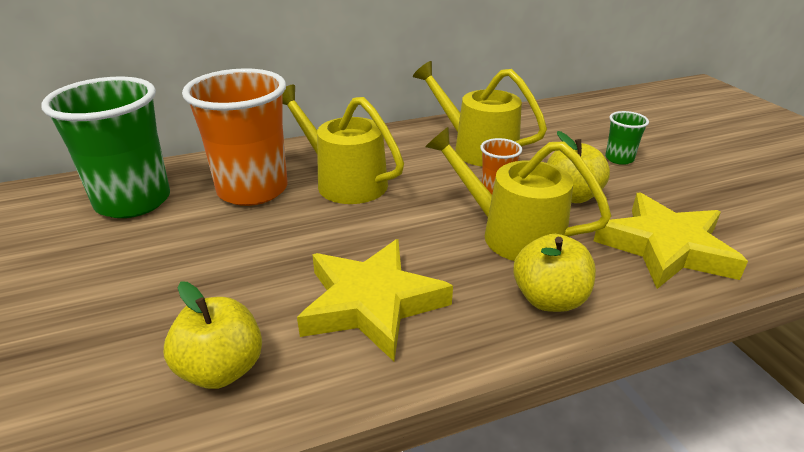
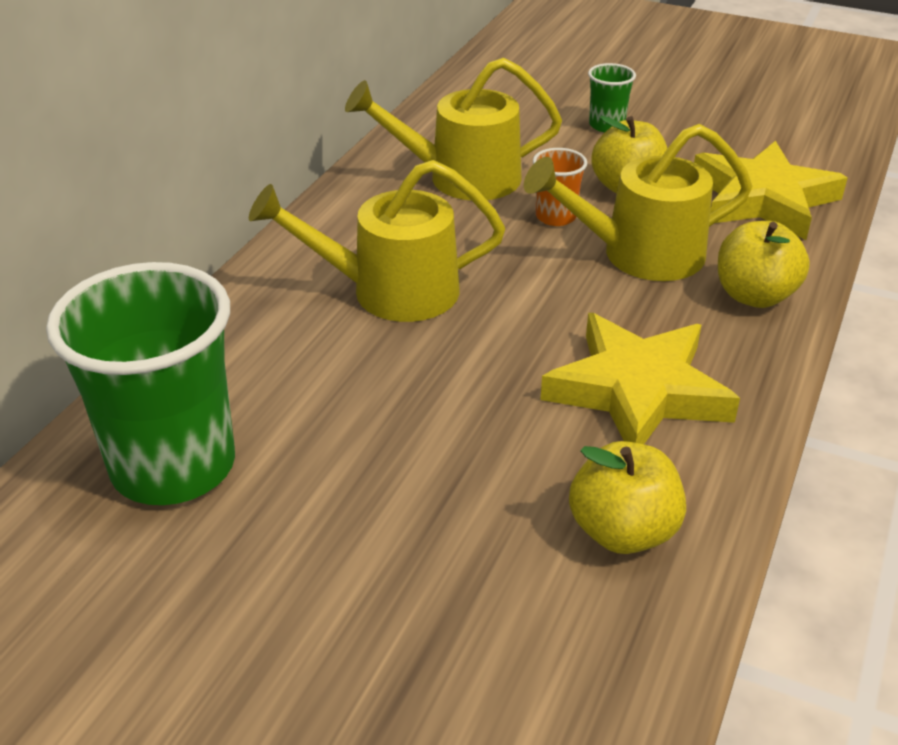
camera: 45 degrees left, 5 degrees up
orange cup [182,68,287,206] -> none

